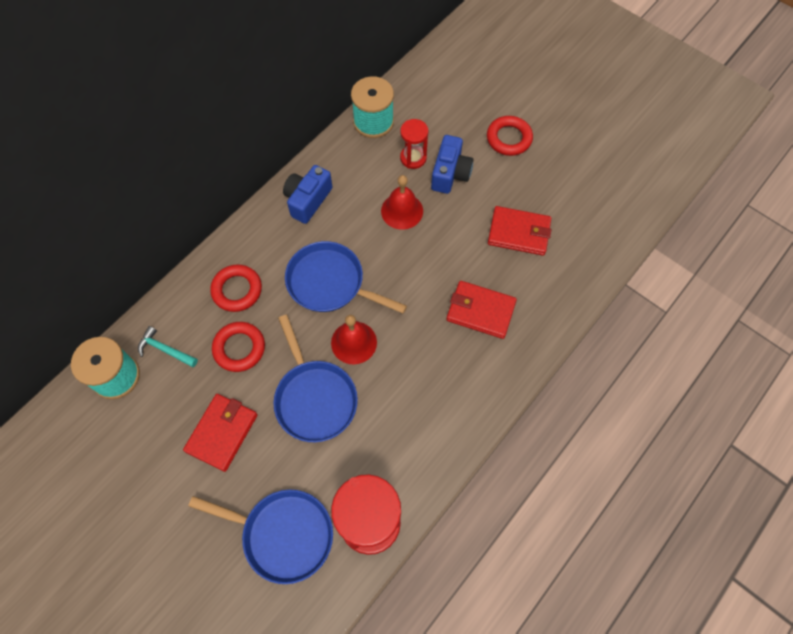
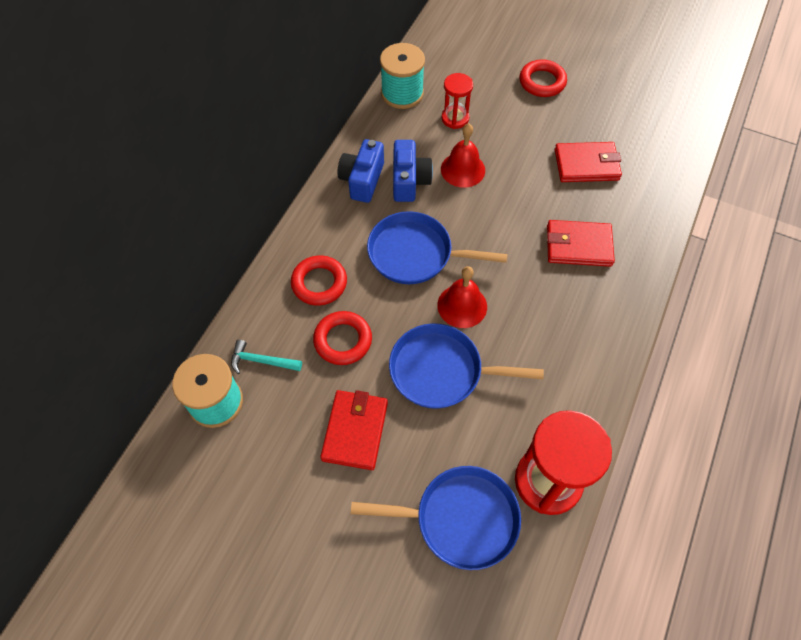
camera: 15 degrees left, 5 degrees down
blue pan [273,315,358,442] -> blue pan turned 135 degrees clockwise [389,323,544,409]
blue camera [431,135,474,194] -> blue camera moved to [393,140,433,202]

